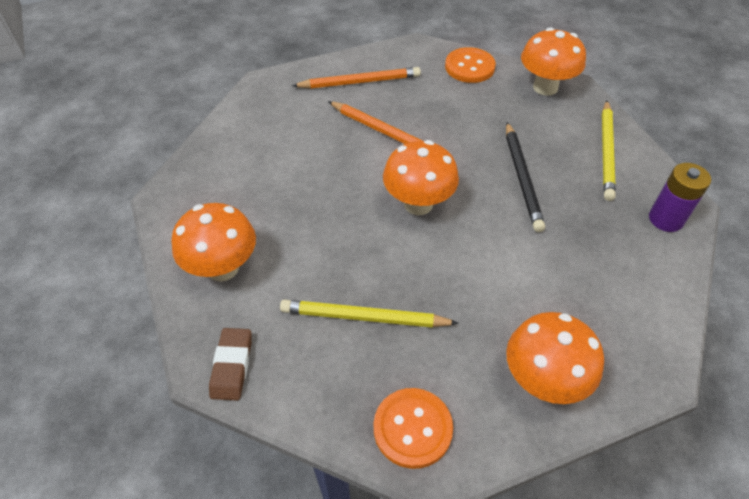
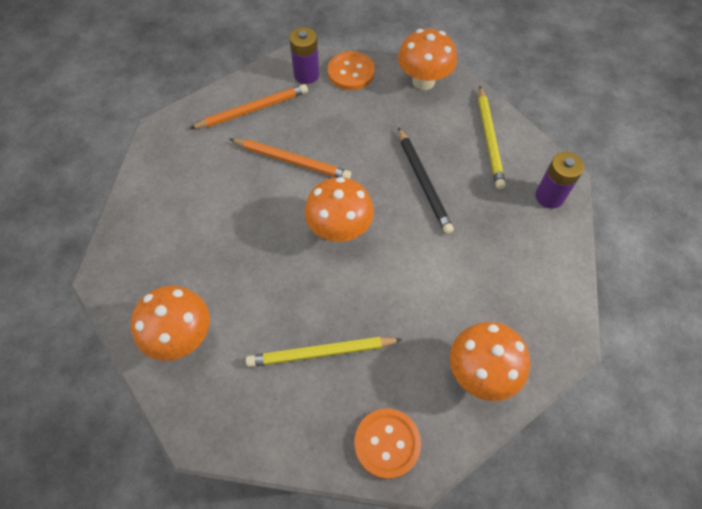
camera: 15 degrees left, 10 degrees up
brown eraser [209,328,252,400] -> none
none -> purple battery [289,27,319,84]

